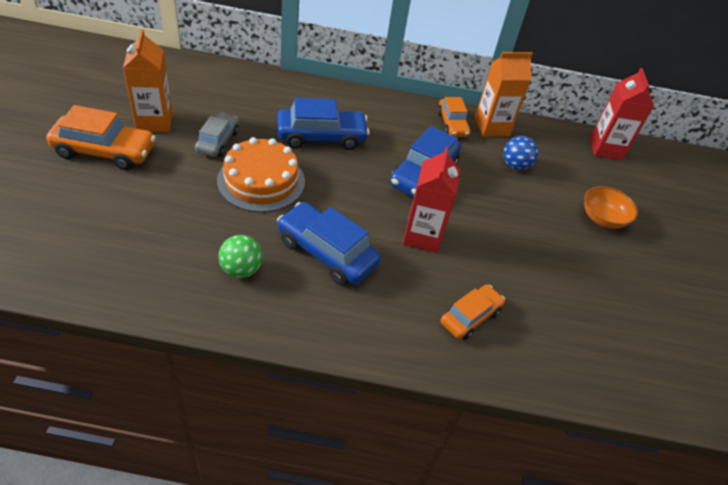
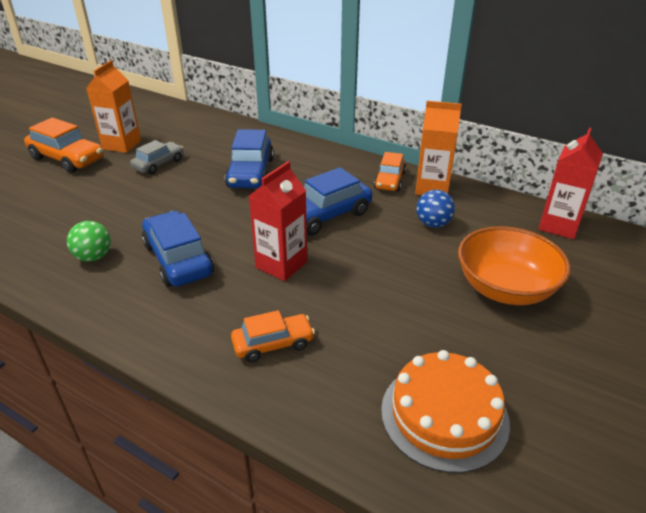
camera: 30 degrees right, 10 degrees down
orange cake [217,137,305,212] -> orange cake moved to [381,350,510,473]
blue car [277,98,370,150] -> blue car turned 75 degrees clockwise [225,129,274,188]
orange bowl [584,186,638,229] -> orange bowl [458,226,571,305], size x1.66

